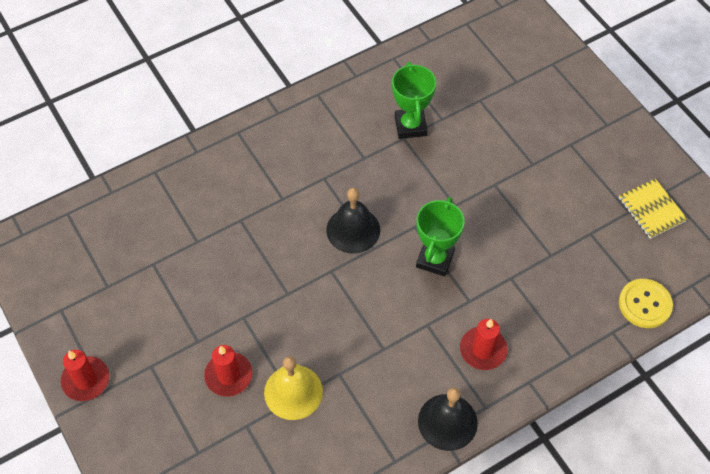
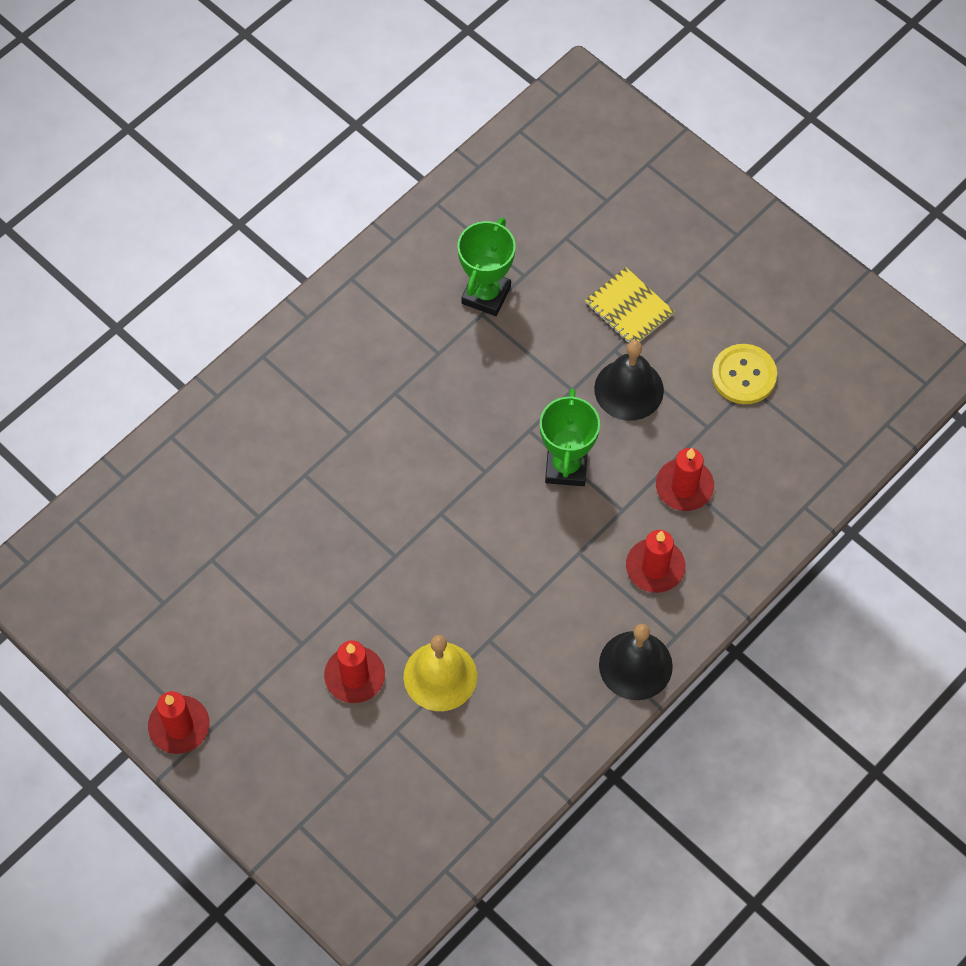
camera: 15 degrees left, 5 degrees up
black bell [326,188,380,254] -> black bell moved to [594,340,664,421]
green trophy [392,62,436,139] -> green trophy turned 45 degrees clockwise [457,218,516,316]
yellow notebook [619,179,688,239] -> yellow notebook moved to [585,267,675,343]
yellow button [619,279,673,328] -> yellow button moved to [712,344,777,404]
none -> red candle [656,448,714,511]

